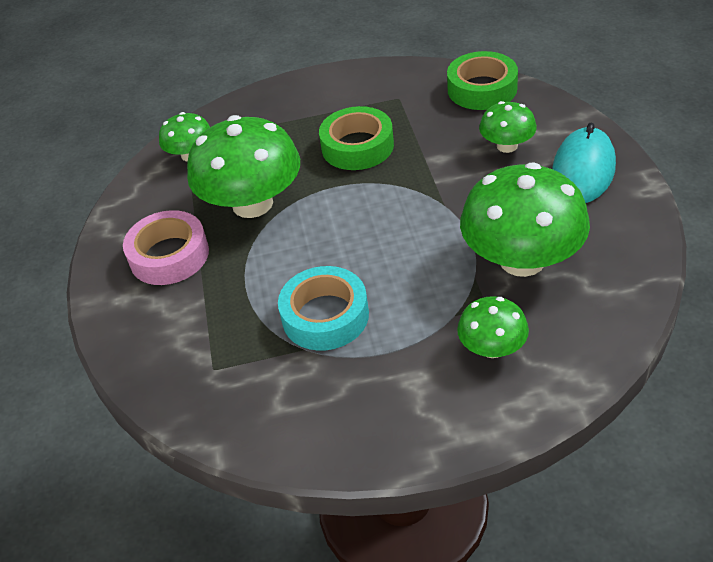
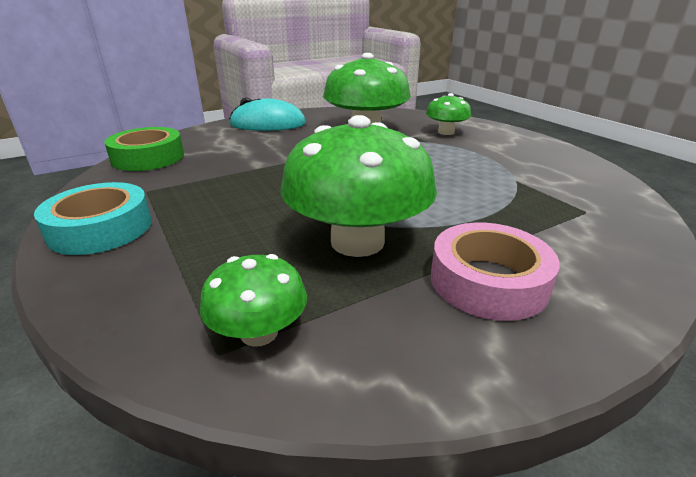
camera: 115 degrees left, 15 degrees down
turquoise tape [278,266,369,351] -> turquoise tape moved to [34,182,152,255]
green tape [319,106,394,170] -> none
green mushroom [479,101,537,153] -> none

